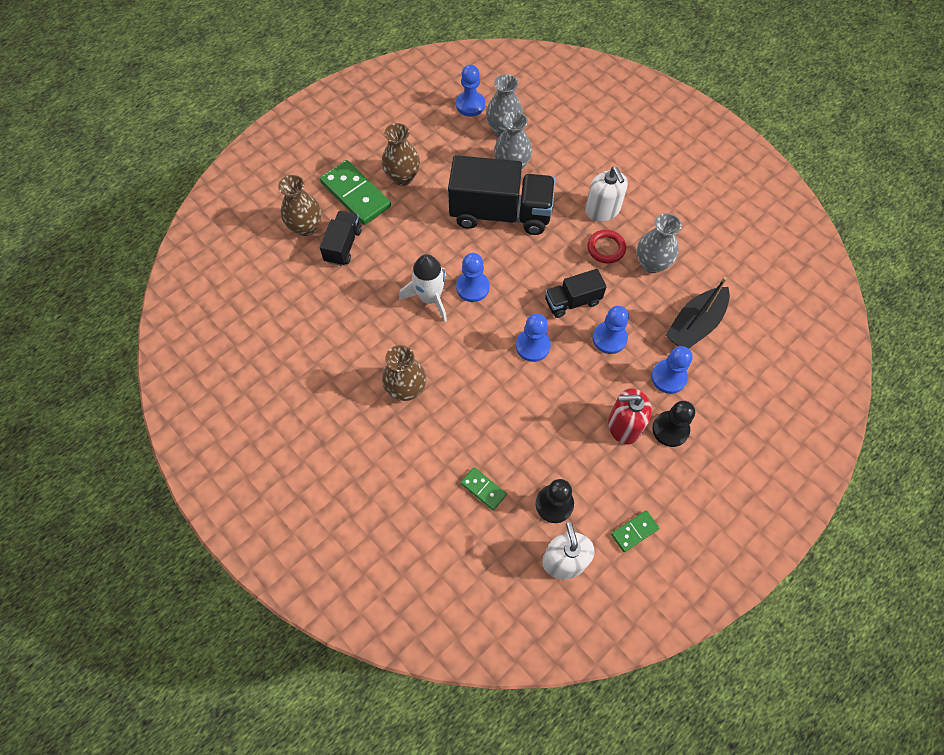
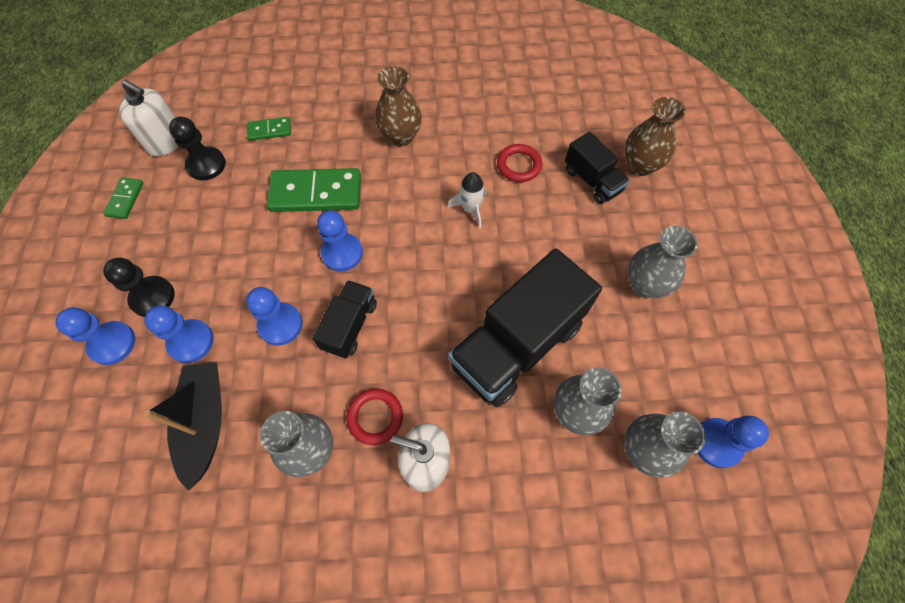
camera: 130 degrees right, 0 degrees up
green domino [320,160,391,225] -> green domino moved to [267,168,361,212]
brown vase [382,123,420,186] -> grey vase [628,226,698,298]
white rocket [399,254,447,322] -> white rocket [448,172,486,229], size x0.65
blue pawn [456,253,490,302] -> blue pawn moved to [56,307,135,365]
red soap dispenser [608,388,652,445] -> none
none -> red ring [497,144,542,182]

